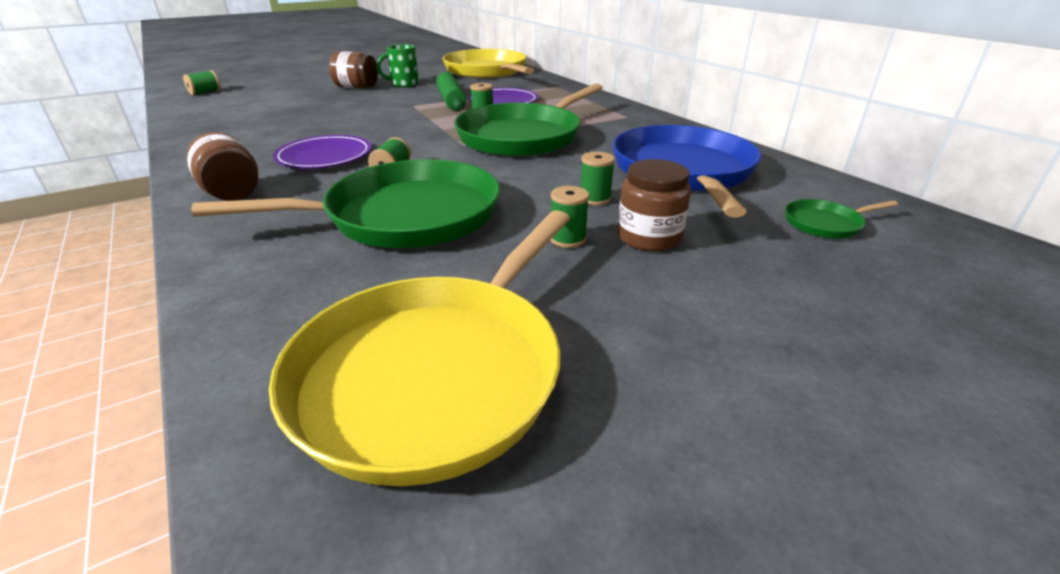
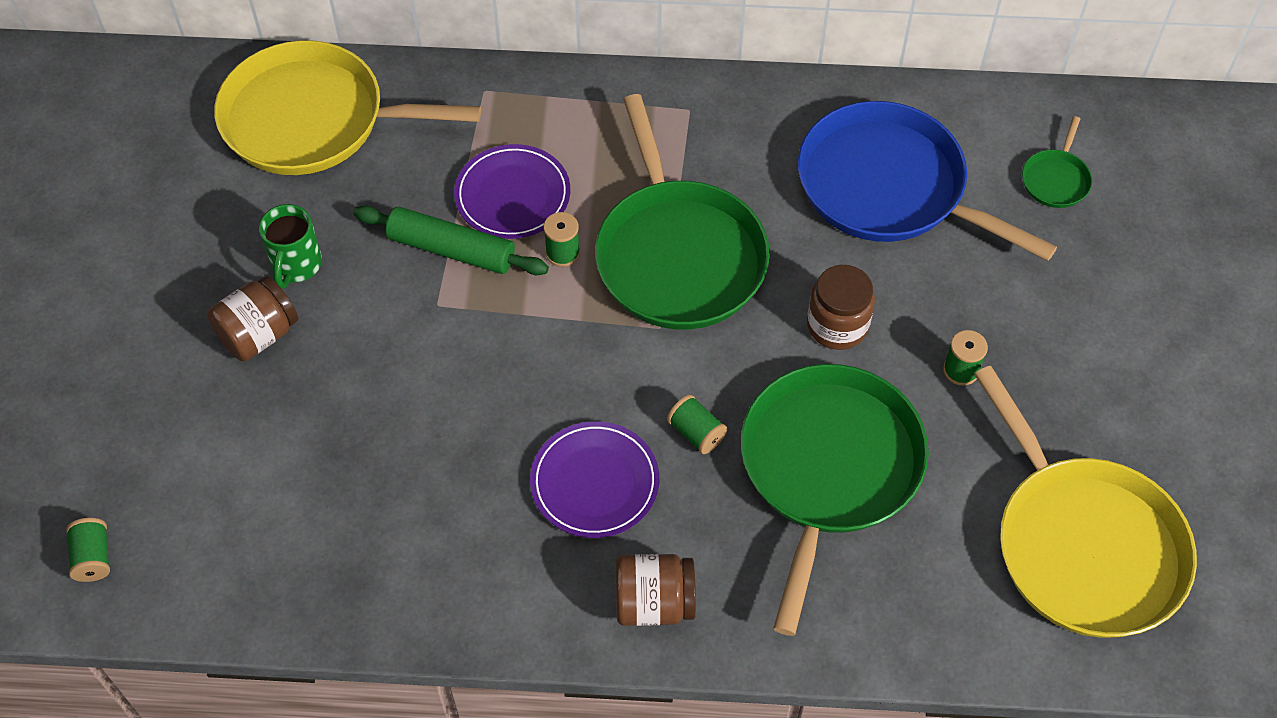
camera: 55 degrees left, 25 degrees up
green spool [581,152,615,205] -> none
brown jar [617,159,691,252] -> brown jar moved to [807,265,875,350]

